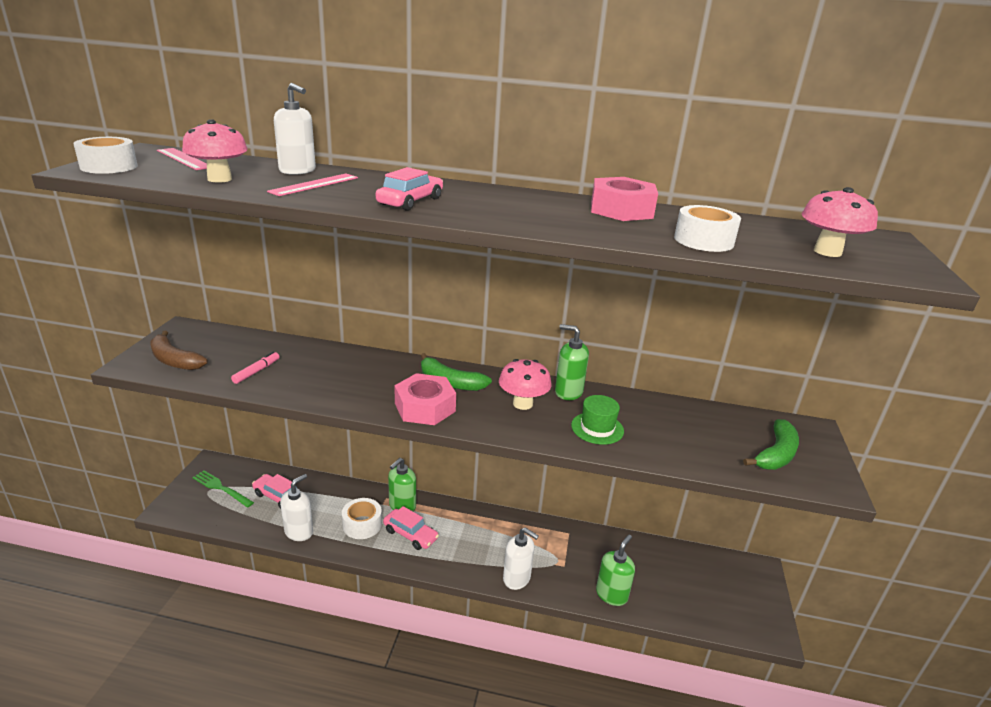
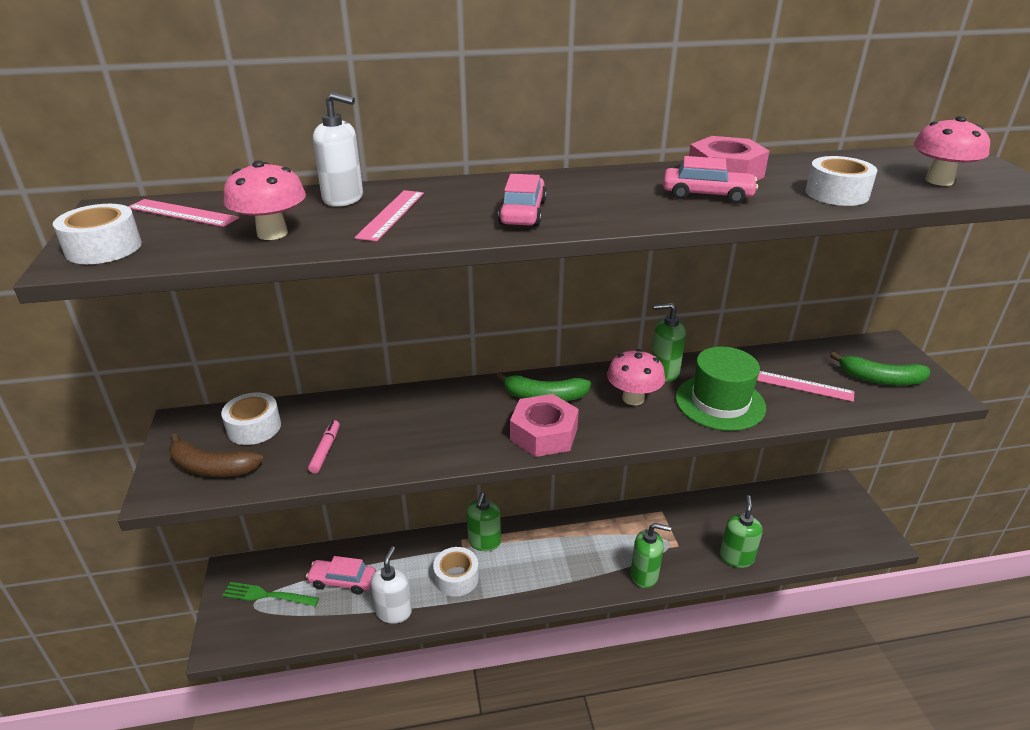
camera: 20 degrees left, 5 degrees up
pink car [383,506,439,550] -> pink car moved to [663,156,758,204]
white soap dispenser [503,528,539,590] -> green soap dispenser [631,523,671,588]
green hat [571,395,624,445] -> green hat [675,347,766,431], size x1.60
green banana [743,419,799,470] -> green banana turned 90 degrees clockwise [830,352,930,385]
none -> white tape [221,393,281,445]
none -> pink ruler [757,371,854,402]

